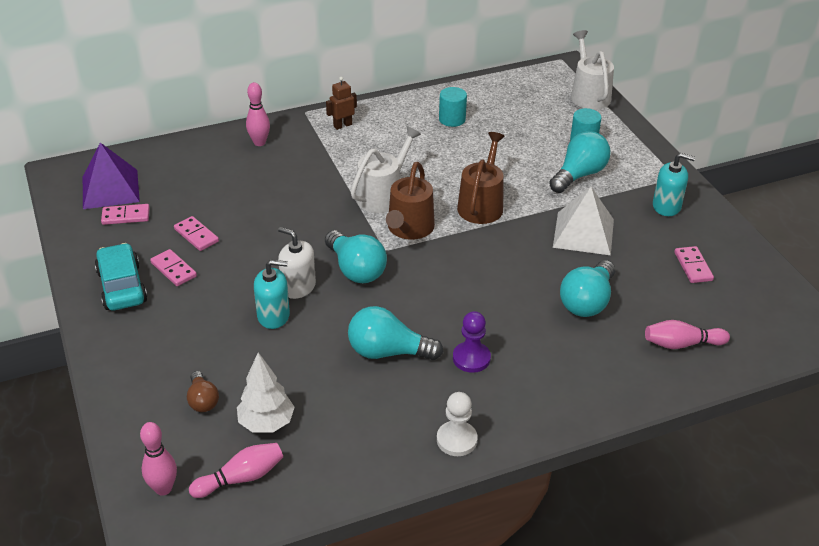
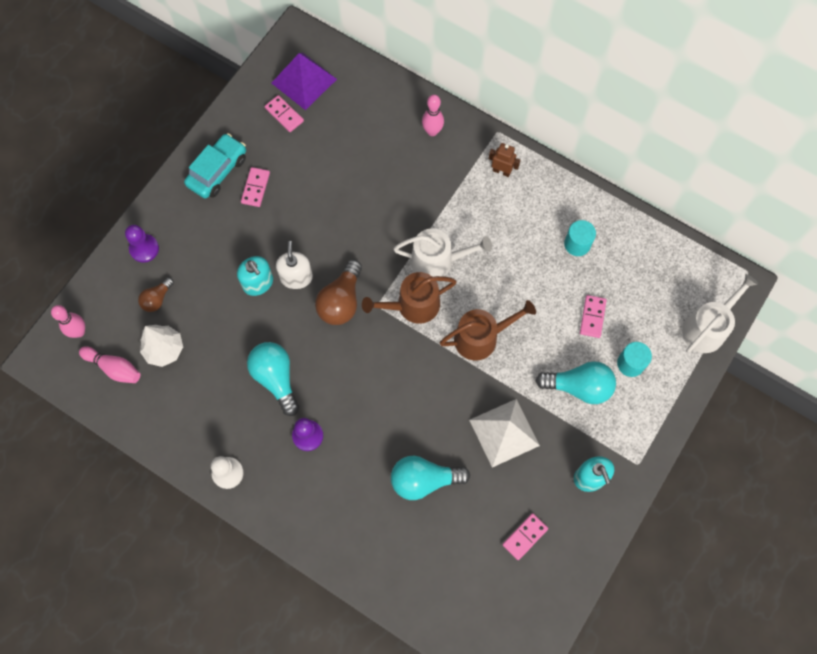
camera: 55 degrees right, 30 degrees up
pink domino [174,216,219,251] -> pink domino moved to [580,295,607,338]
turquoise light bulb [325,230,387,283] -> brown light bulb [315,260,362,325]
pink bowling pin [645,320,730,349] -> none
none -> purple pawn [125,225,159,263]

